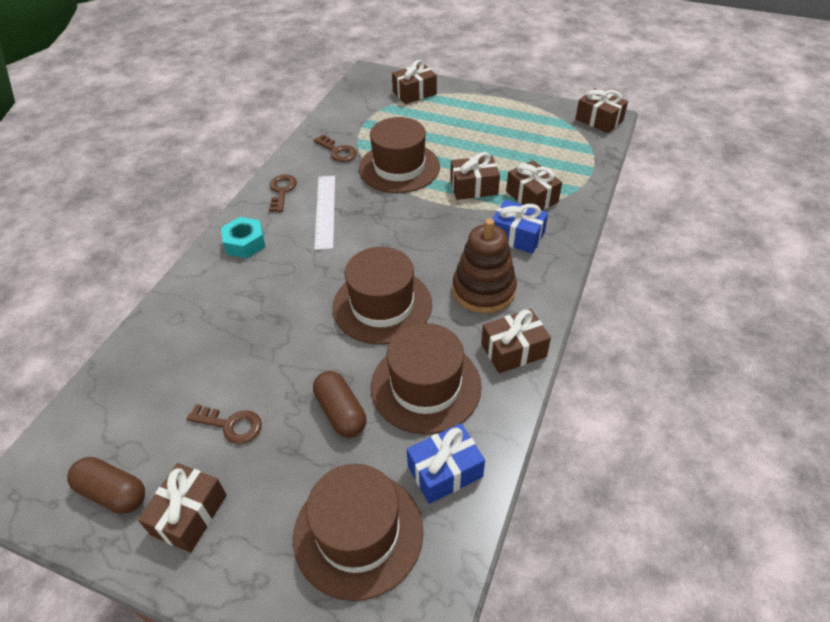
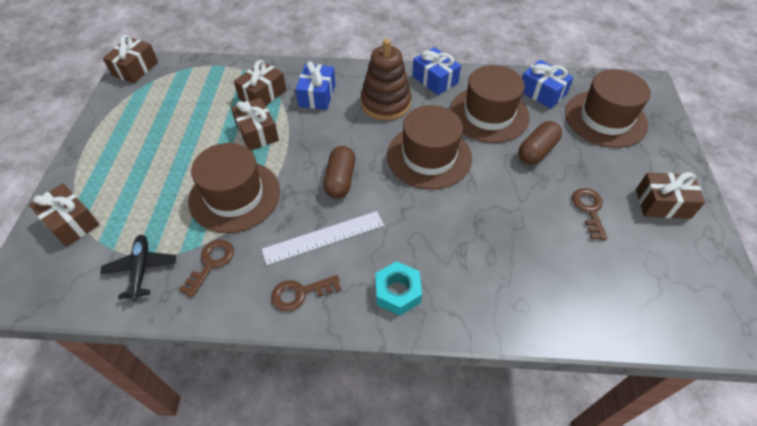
camera: 110 degrees left, 5 degrees up
brown capsule [67,457,145,514] -> brown capsule moved to [323,146,355,198]
brown gift [481,309,551,373] -> blue gift [412,47,461,95]
none -> black plane [100,235,176,301]

